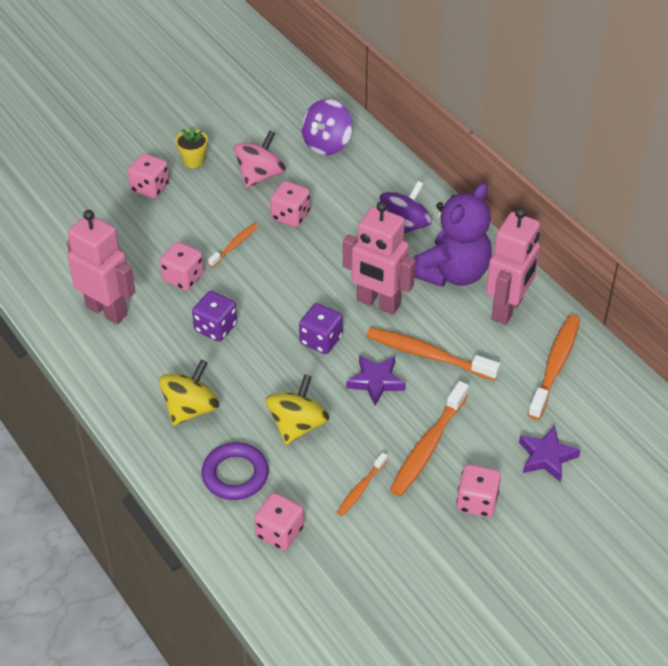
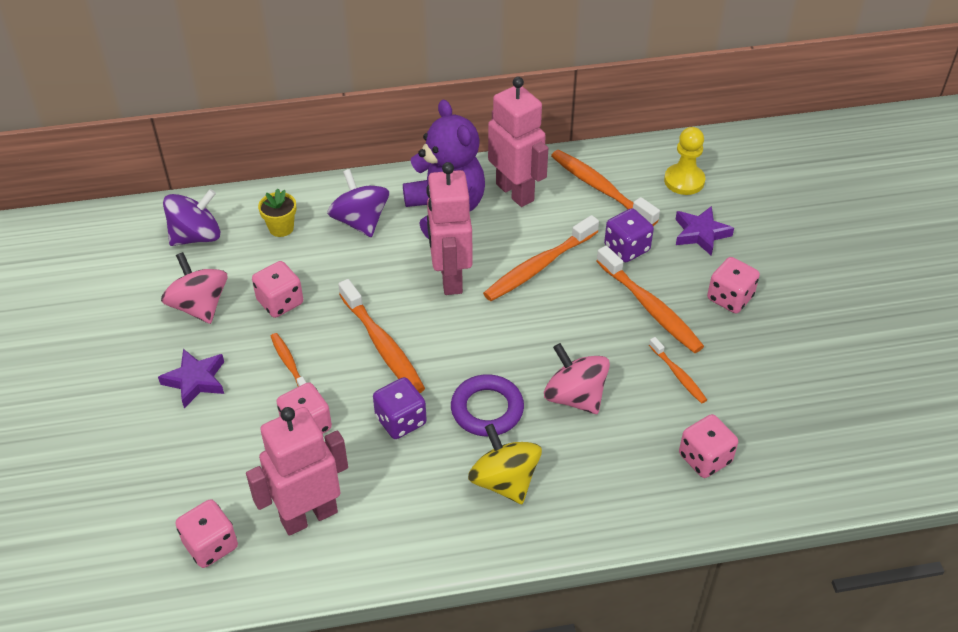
camera: 65 degrees left, 0 degrees up
pink dice [128,153,169,199] -> pink dice moved to [175,499,238,568]
yellow flower pot [175,126,208,168] -> yellow flower pot moved to [258,189,297,237]
purple ring [202,442,269,500] -> purple ring moved to [451,374,524,436]
yellow spinning top [266,375,329,445] -> pink spinning top [544,343,610,414]
purple dice [299,303,343,354] -> purple dice moved to [604,208,654,262]
purple spinning top [302,99,352,155] -> purple spinning top turned 90 degrees counterclockwise [163,189,220,246]
pink robot [343,201,415,315] -> pink robot turned 120 degrees clockwise [426,162,473,295]
purple star [346,355,406,406] -> purple star moved to [158,349,224,408]
none -> orange toothbrush [338,279,425,393]
none -> yellow pawn [664,127,705,195]

